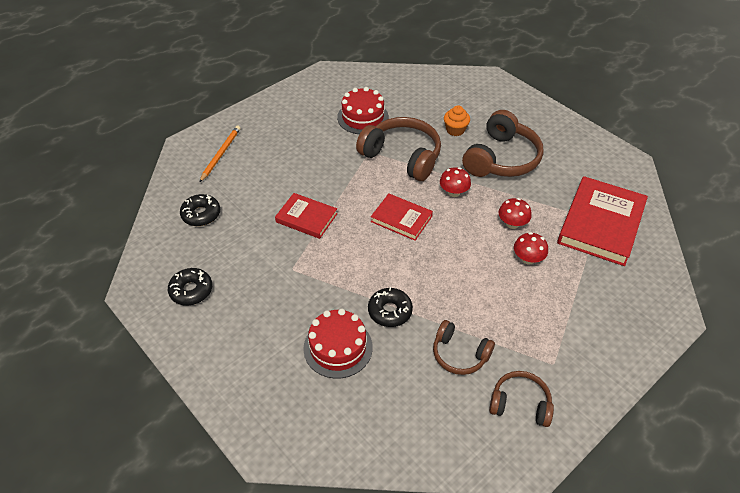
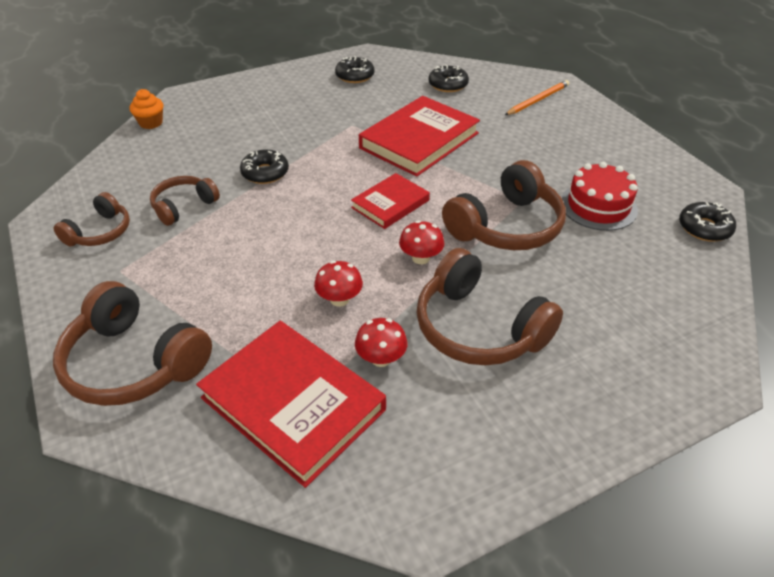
camera: 105 degrees right, 5 degrees down
orange pencil [199,126,241,183] -> orange pencil turned 75 degrees counterclockwise [505,80,569,115]
red book [275,193,338,239] -> red book [359,96,480,177], size x1.76
red cake [303,309,373,379] -> none
orange cupcake [444,105,470,136] -> orange cupcake moved to [130,89,163,129]
red mushroom [514,232,548,264] -> red mushroom moved to [355,318,407,367]
none -> brown headphones [53,281,212,406]
none -> black donut [679,202,736,242]

